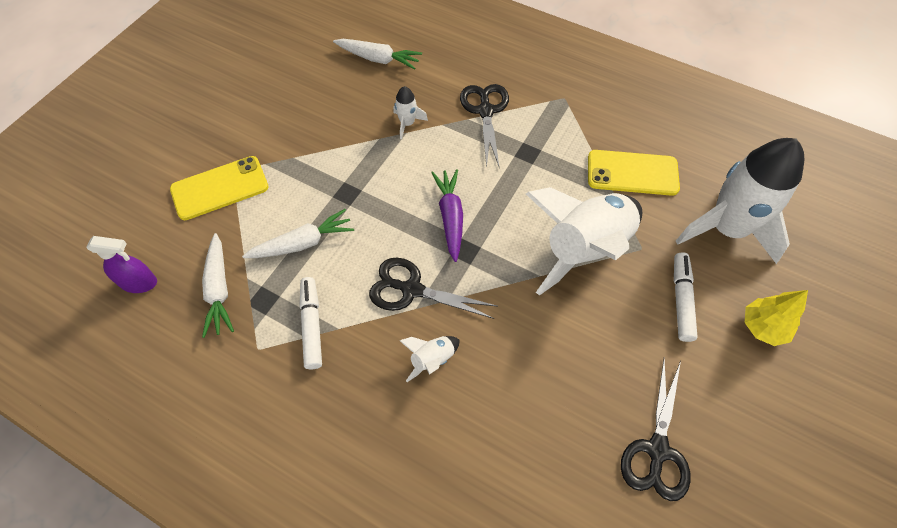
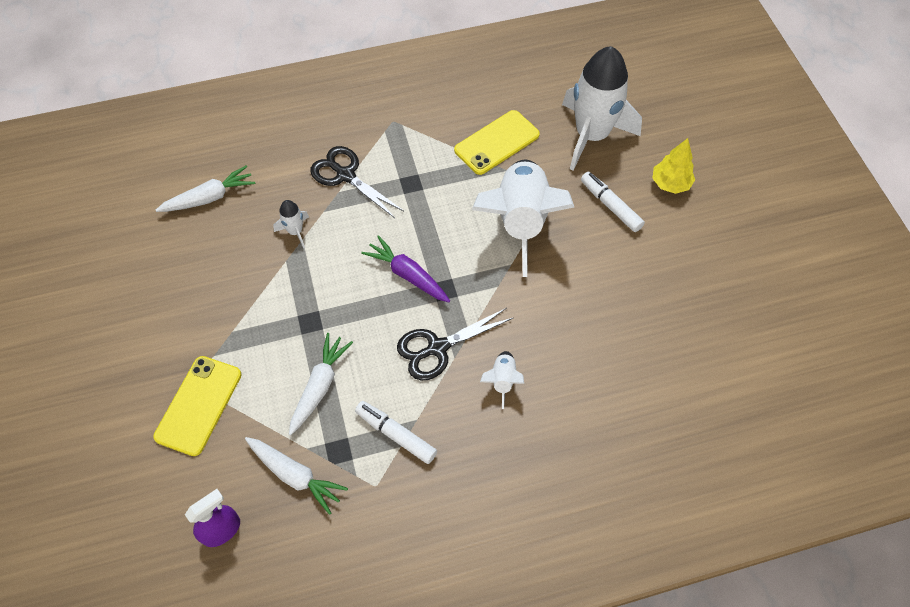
camera: 45 degrees left, 0 degrees up
black scissors [621,358,691,501] -> none

